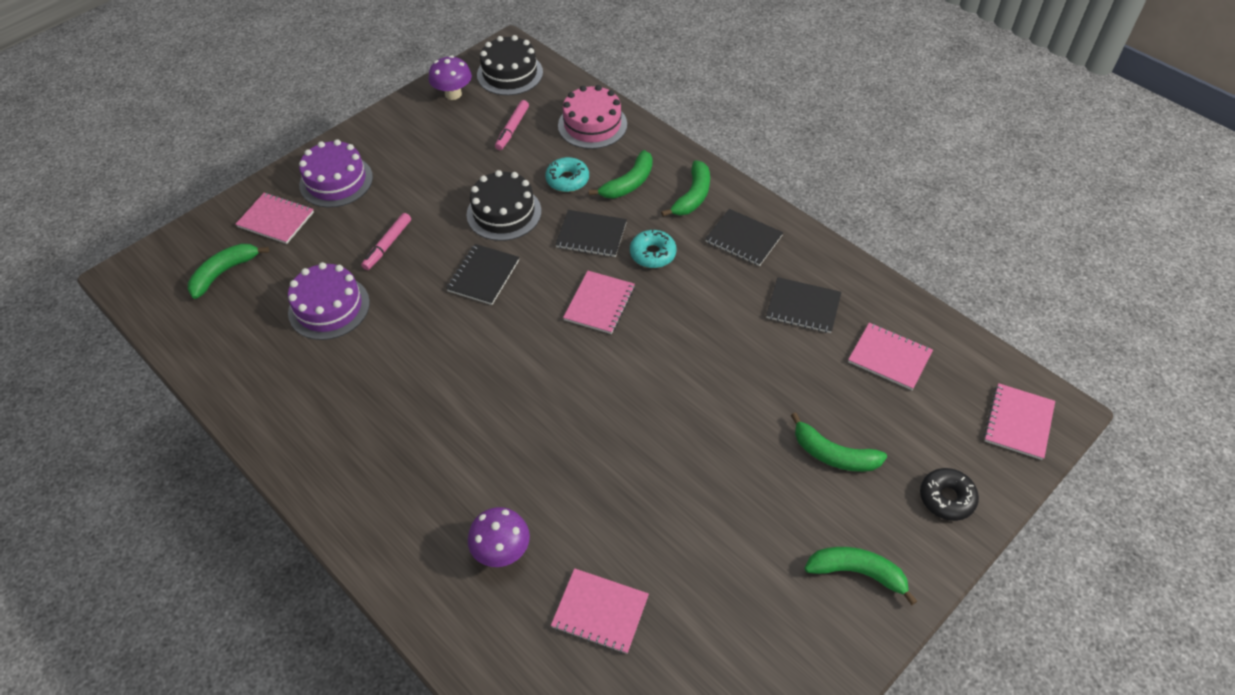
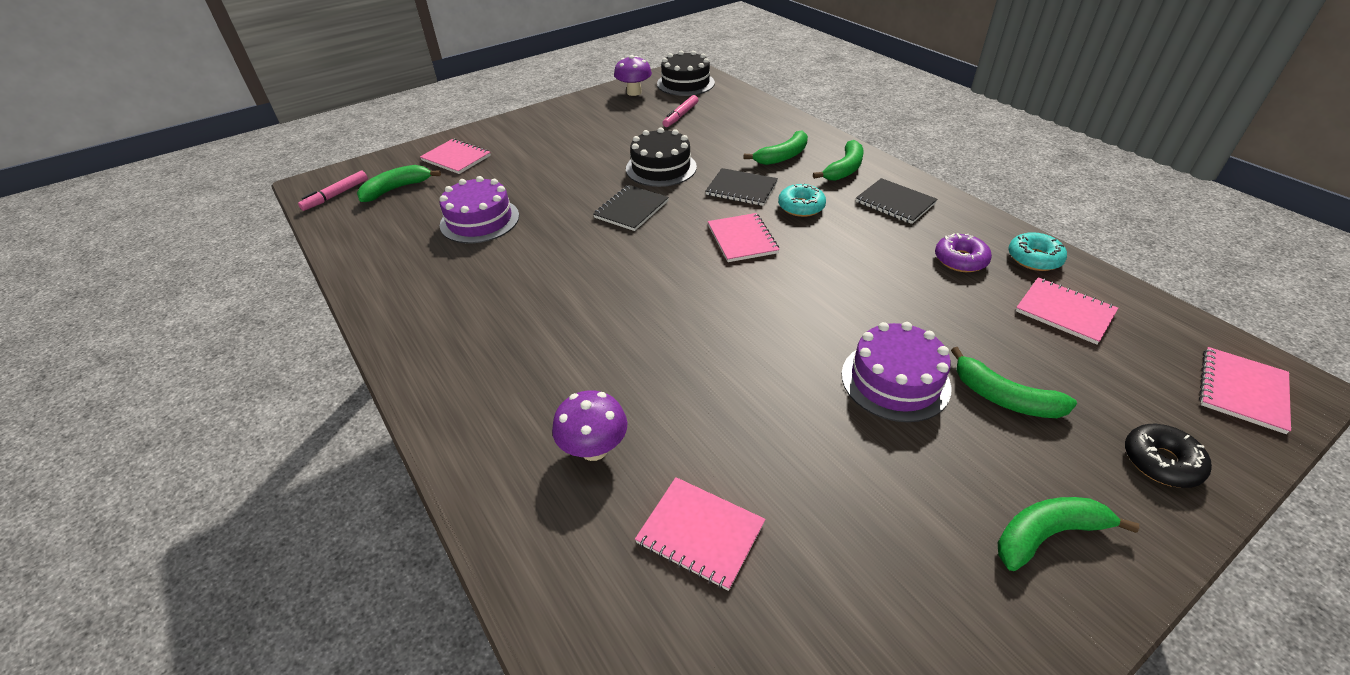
camera: 10 degrees right, 10 degrees down
purple cake [299,139,373,207] -> purple cake moved to [842,322,952,422]
pink marker [361,213,411,270] -> pink marker moved to [298,171,368,211]
turquoise donut [545,157,589,192] -> turquoise donut moved to [1008,232,1067,271]
pink cake [558,85,627,149] -> none
pink notebook [563,271,635,334] -> pink notebook turned 45 degrees counterclockwise [708,213,780,262]
black notebook [766,277,841,333] -> purple donut [935,233,992,272]
green banana [804,547,917,605] -> green banana turned 45 degrees counterclockwise [998,497,1139,571]

